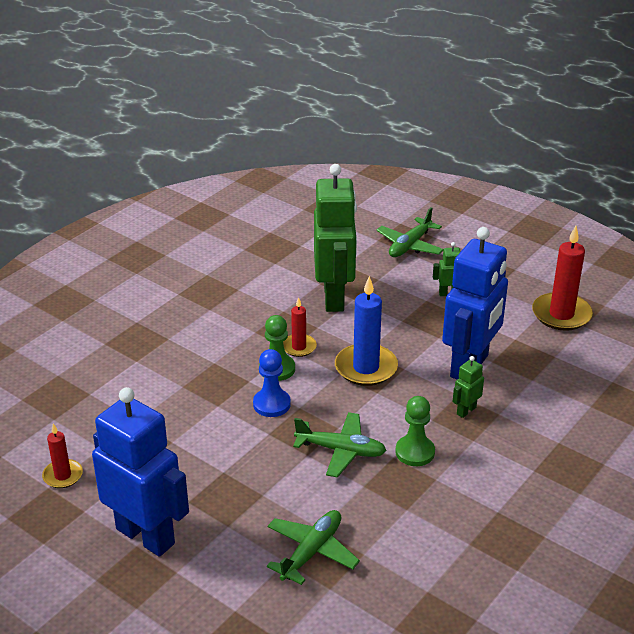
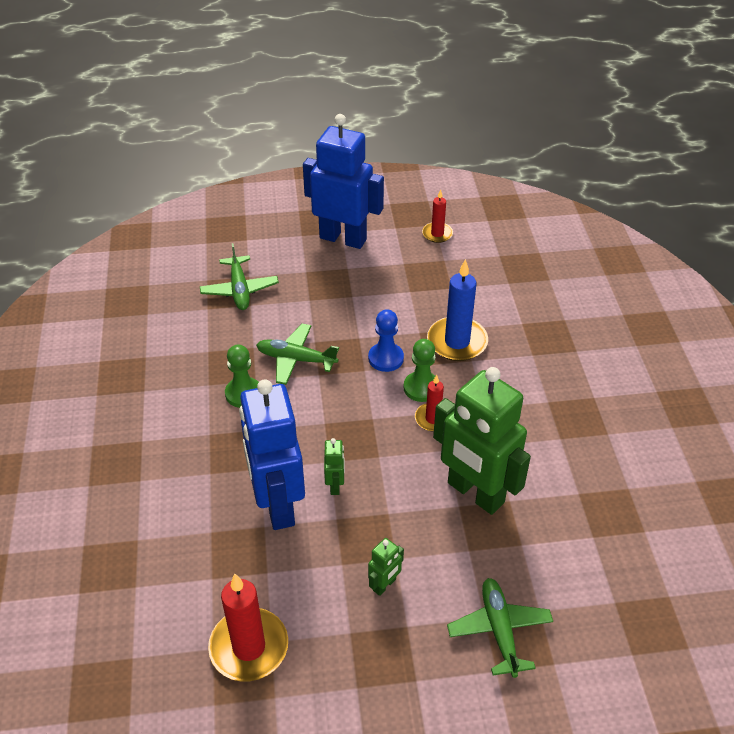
camera: 135 degrees right, 10 degrees up
blue robot [92,387,189,557] -> blue robot turned 150 degrees counterclockwise [303,114,384,249]
green plane [293,412,387,478] -> green plane turned 45 degrees clockwise [256,324,339,385]
blue candle [335,276,398,386] -> blue candle moved to [427,259,488,361]
green robot [453,356,484,418] -> green robot moved to [324,438,345,495]

